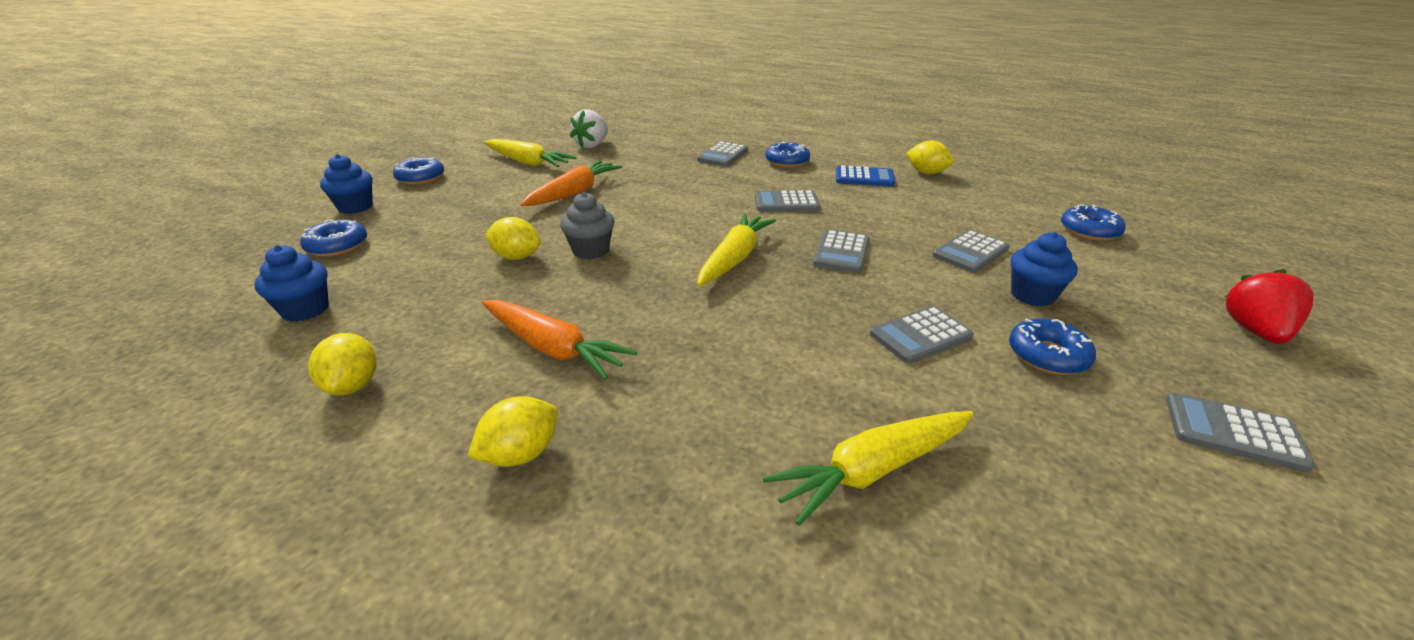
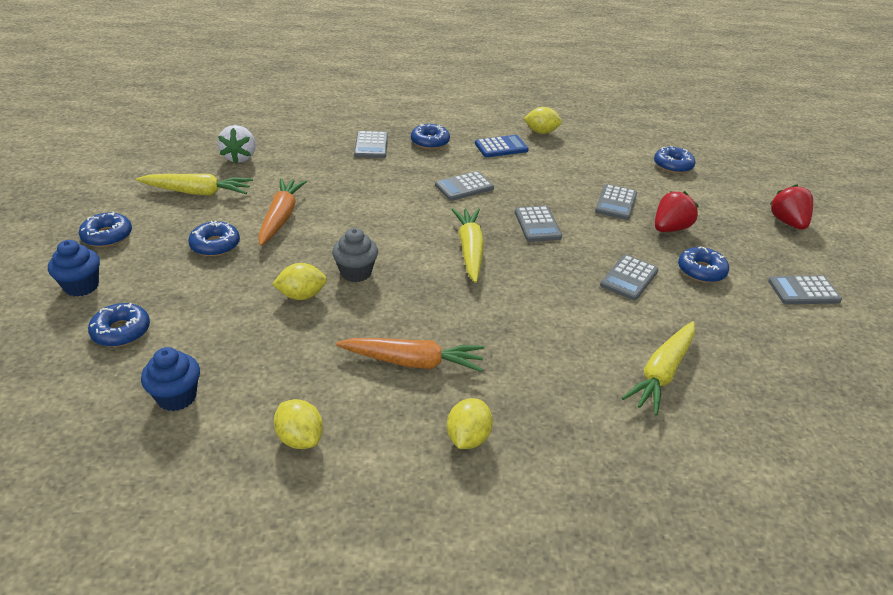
camera: 30 degrees left, 5 degrees up
blue cupcake [1011,232,1078,307] -> red strawberry [655,191,699,232]
none -> blue donut [188,221,240,256]

